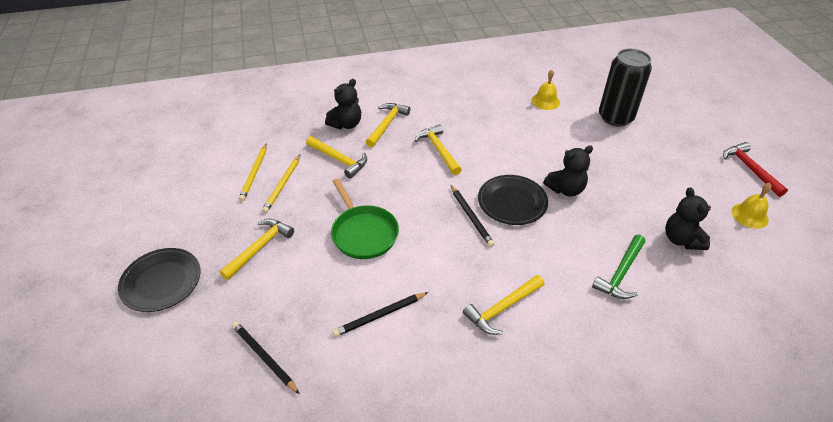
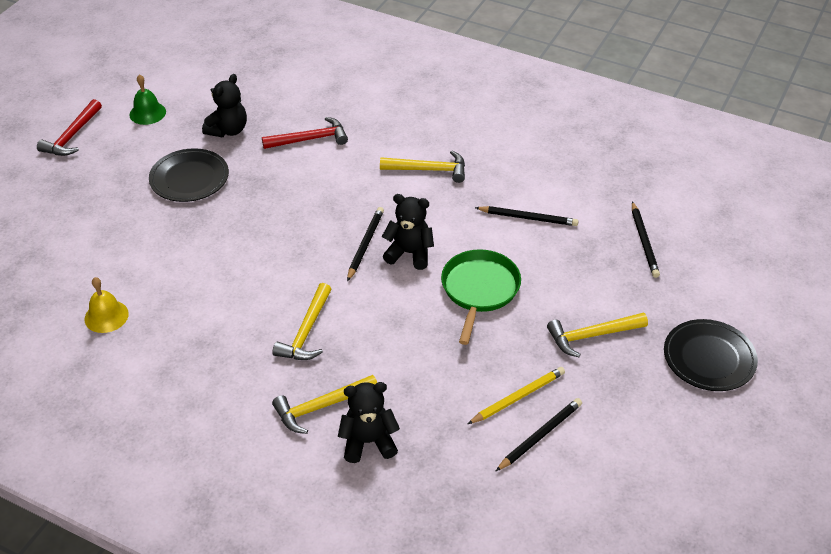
camera: 140 degrees left, 0 degrees up
yellow pencil [239,143,267,201] -> black pencil [496,398,582,471]
yellow hammer [306,136,367,178] -> none
black plate [478,175,548,225] -> black plate moved to [149,148,229,202]
black teddy bear [543,146,593,197] -> black teddy bear moved to [382,194,434,270]
green hammer [592,235,645,299] -> red hammer [262,117,348,149]
black can [599,49,652,127] -> none
yellow bell [731,183,772,229] -> green bell [130,74,166,125]

